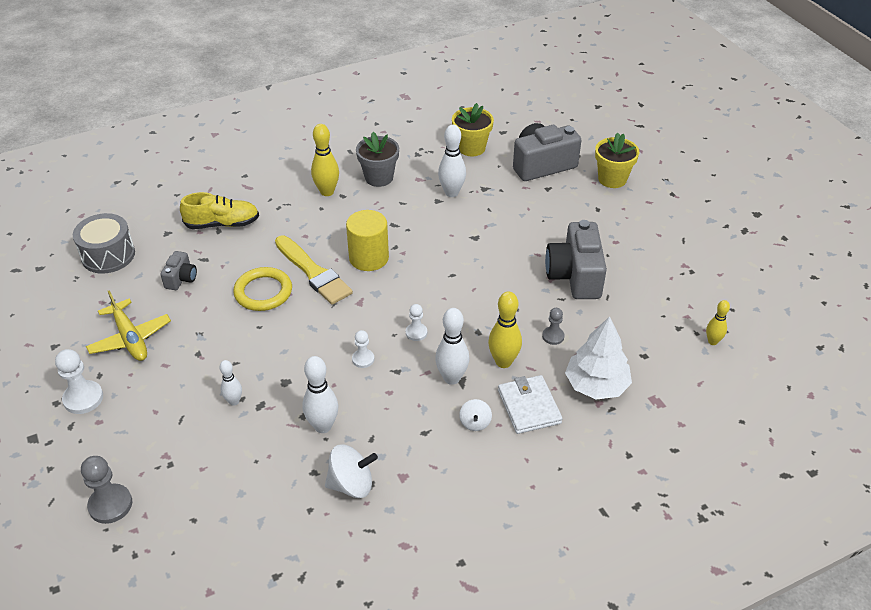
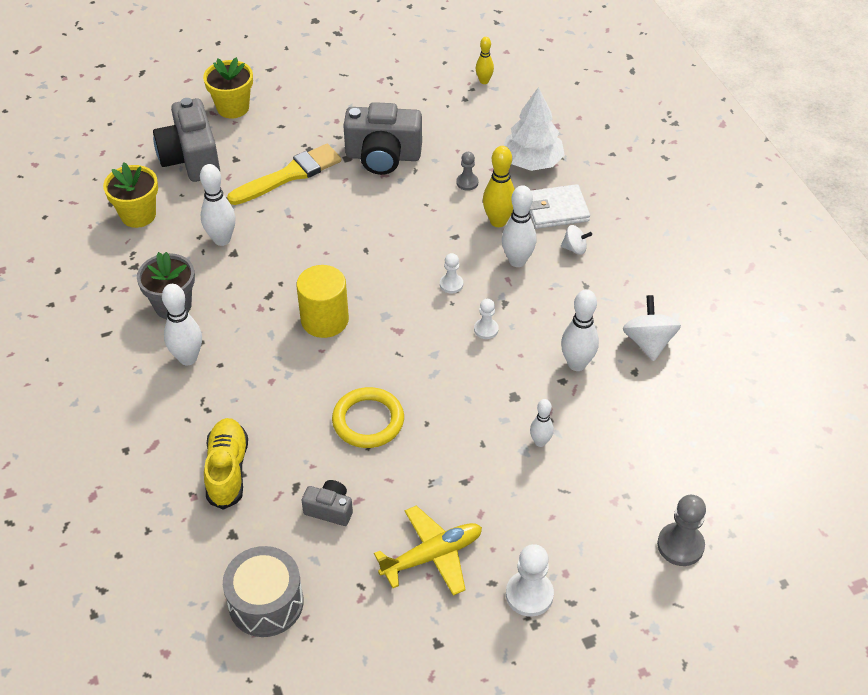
camera: 85 degrees left, 5 degrees up
yellow brush [275,235,353,305] -> yellow brush moved to [227,144,341,205]
yellow bowling pin [311,124,339,196] -> white bowling pin [162,284,202,366]

